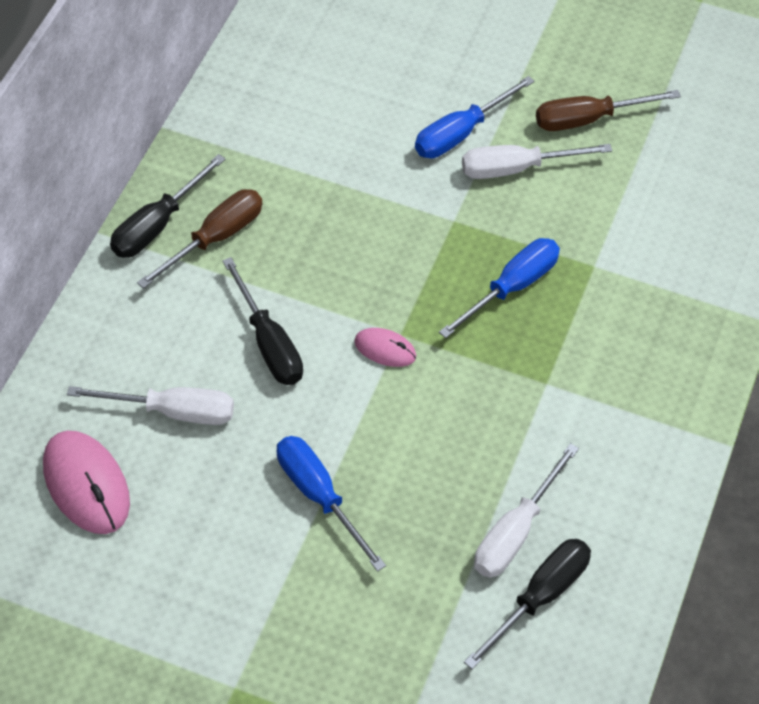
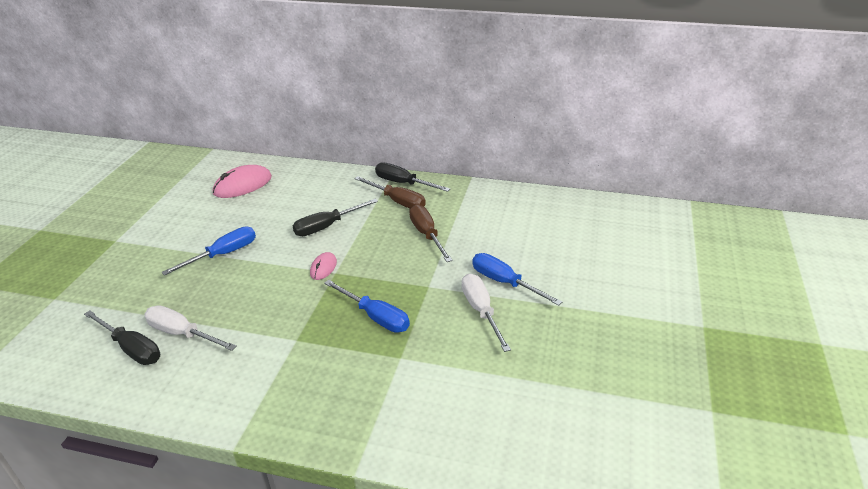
camera: 85 degrees right, 20 degrees down
white screwdriver [67,386,234,425] -> none
brown screwdriver [536,90,681,131] -> brown screwdriver moved to [409,204,453,262]

